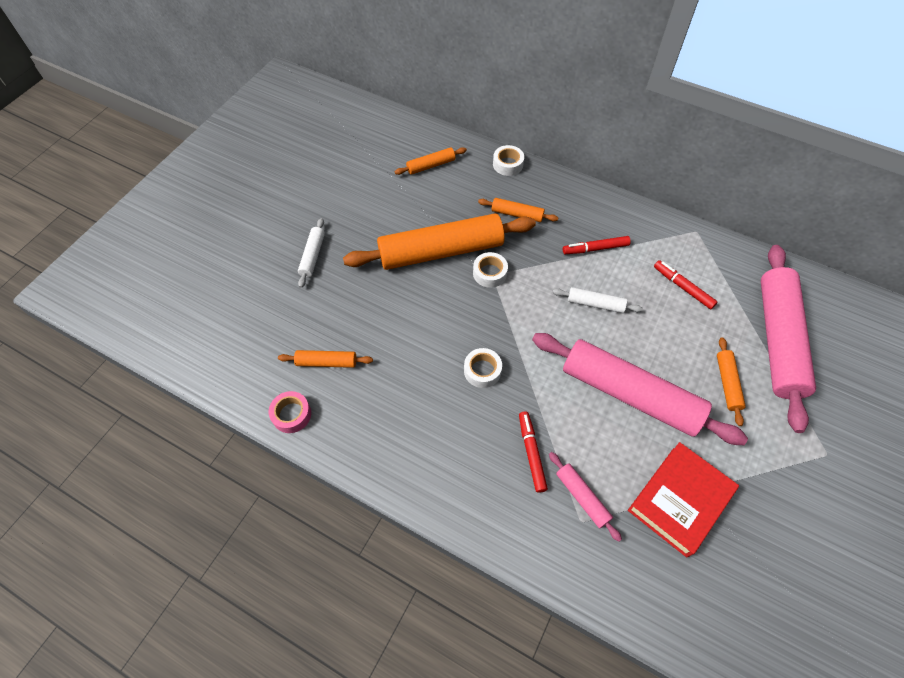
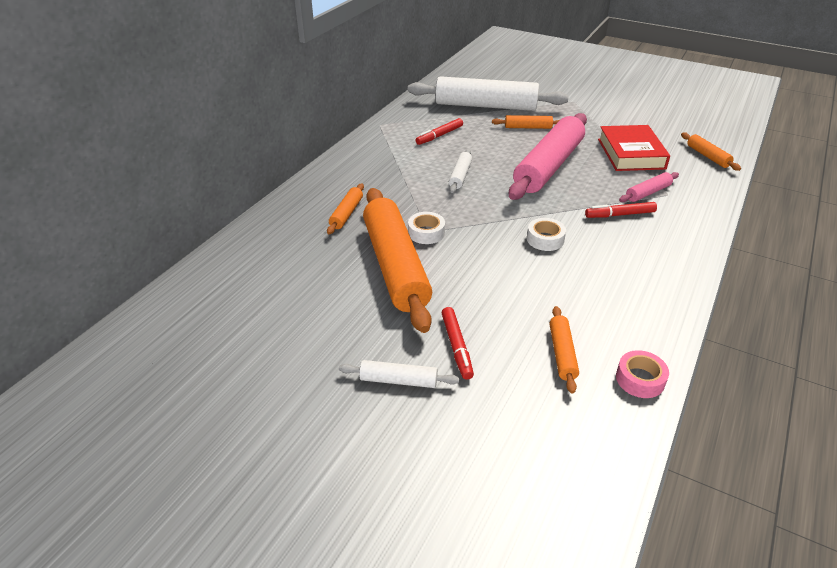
camera: 90 degrees left, 20 degrees down
orange rolling pin [394,147,467,175] -> orange rolling pin moved to [681,132,741,171]
white tape [493,145,524,176] -> none
red marker [563,236,631,254] -> red marker moved to [442,307,474,380]
red book [628,442,739,557] -> red book turned 45 degrees clockwise [598,125,670,171]
pink rolling pin [761,245,816,433] -> white rolling pin [408,76,569,111]

